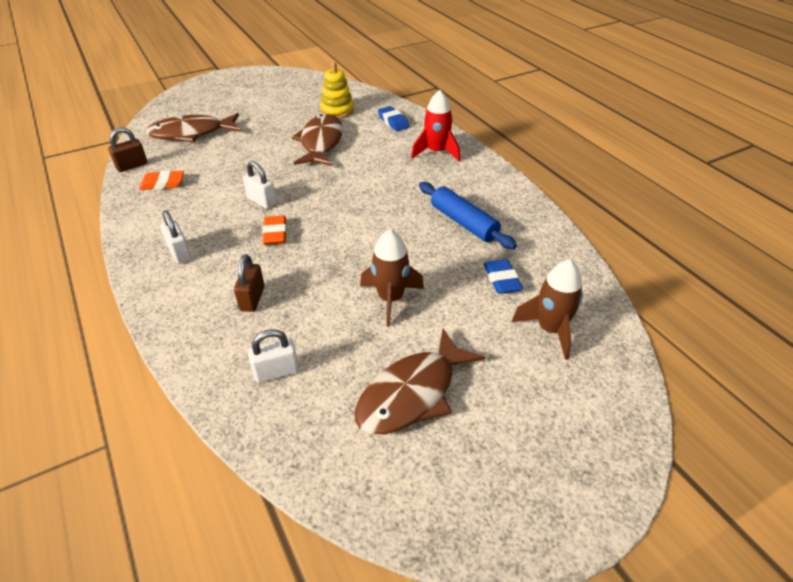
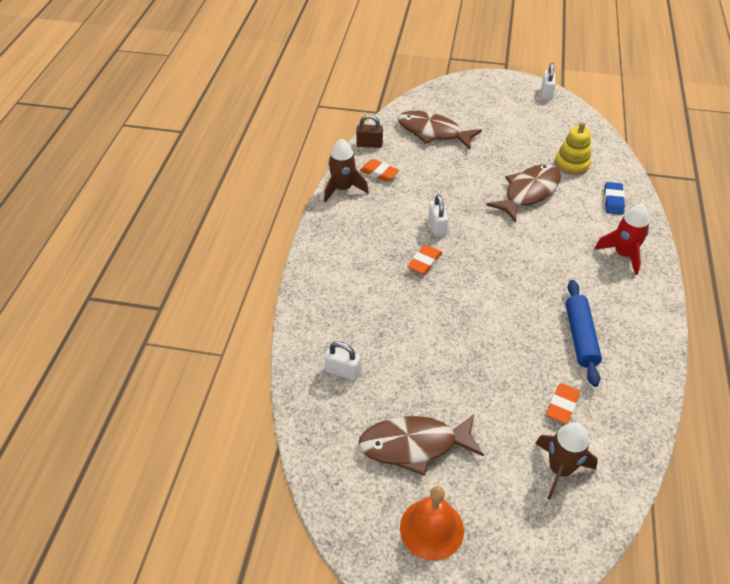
camera: 40 degrees right, 5 degrees up
white padlock [161,211,191,264] -> white padlock moved to [541,63,555,100]
brown padlock [234,254,265,312] -> none
brown rocket [360,229,424,327] -> brown rocket moved to [324,138,369,203]
blue eraser [484,259,523,294] -> orange eraser [546,383,580,424]
none -> orange bell [400,486,464,561]

